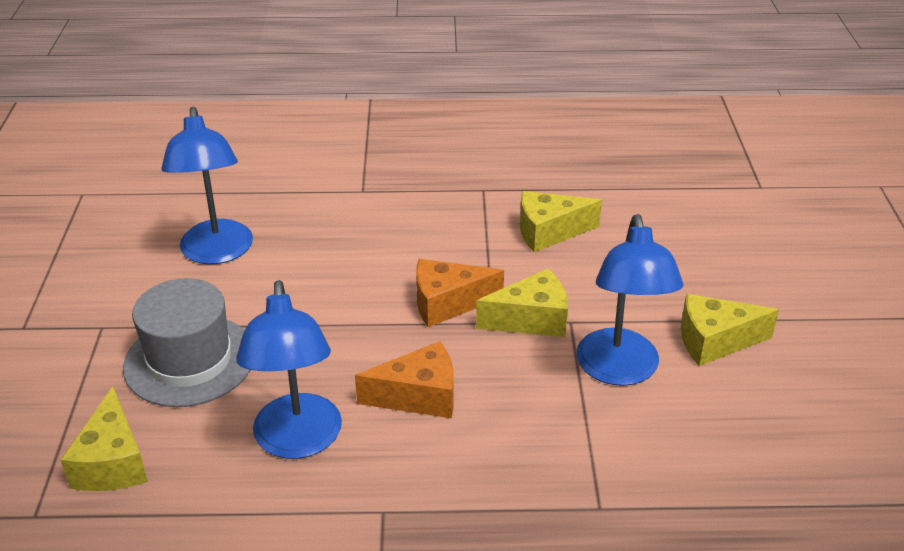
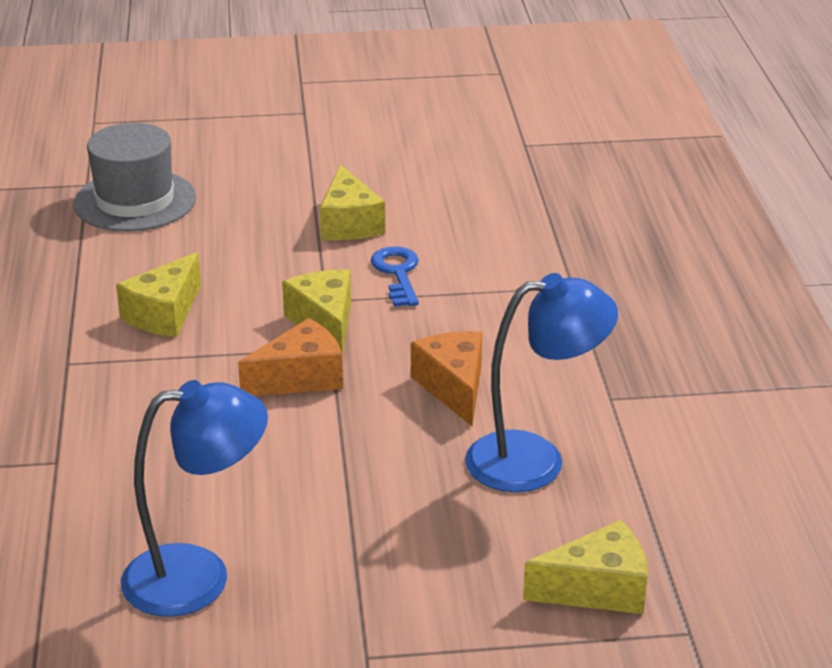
camera: 95 degrees left, 5 degrees down
grey hat [123,278,251,407] -> grey hat moved to [73,123,196,232]
orange cheese [416,259,504,327] -> orange cheese turned 105 degrees counterclockwise [238,318,343,396]
yellow cheese [520,191,602,252] -> yellow cheese turned 45 degrees clockwise [116,252,201,337]
blue lamp [576,214,683,386] -> blue key [371,247,419,307]

